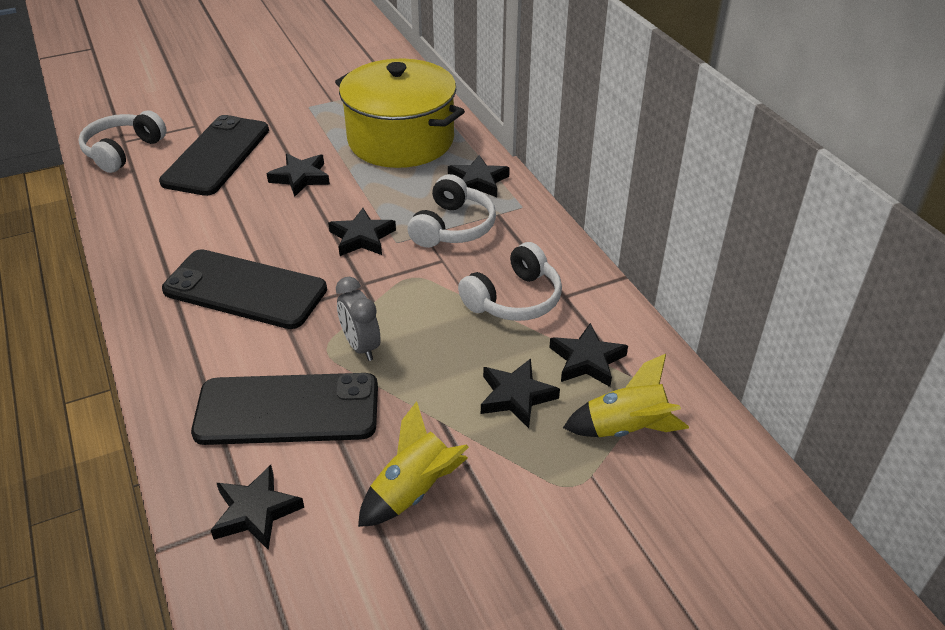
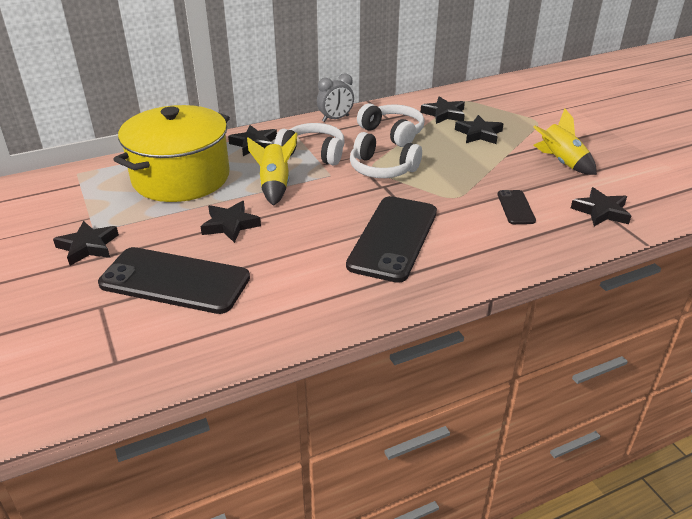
camera: 90 degrees left, 5 degrees down
white headphones [78,111,167,173] -> white headphones moved to [350,132,422,178]
black phone [191,373,378,445] -> black phone [497,190,536,224], size x0.47
black star [328,208,396,256] -> black star moved to [53,221,119,266]
grey clock [336,277,381,361] -> grey clock moved to [317,73,354,122]
yellow rocket [563,354,689,437] -> yellow rocket moved to [247,133,297,206]

